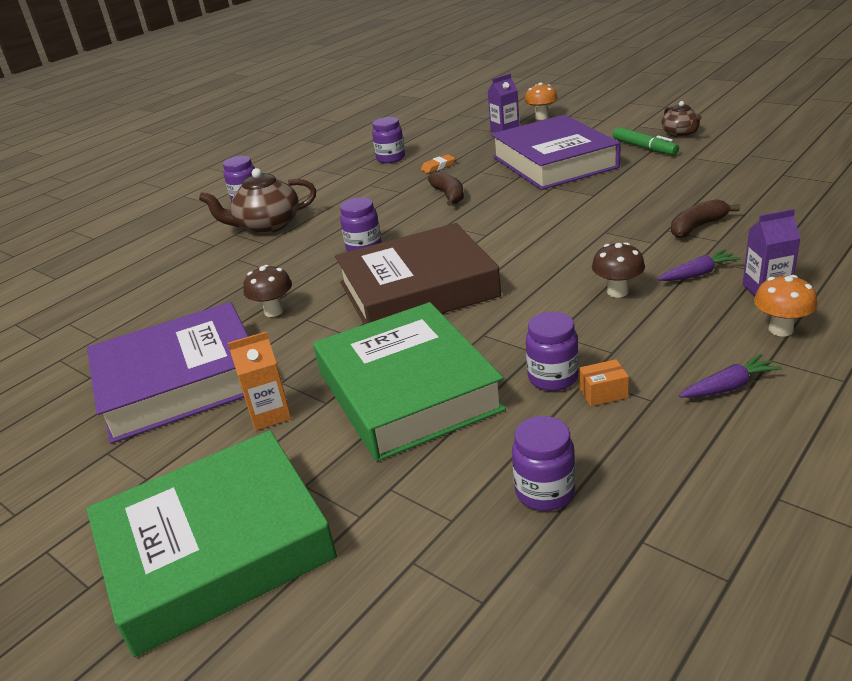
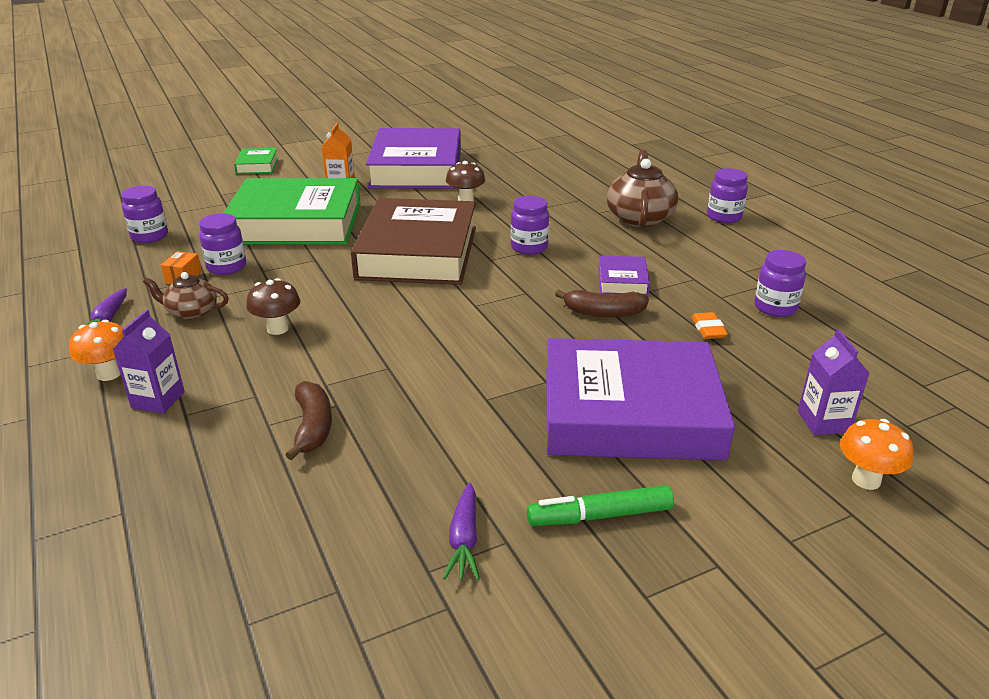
camera: 110 degrees right, 0 degrees up
green book [86,430,337,657] -> green book [234,148,279,174], size x0.42
purple carrot [658,249,741,281] -> purple carrot moved to [443,483,480,580]
brown teapot [661,101,702,137] -> brown teapot moved to [143,272,229,320]
none -> purple book [598,255,650,296]

